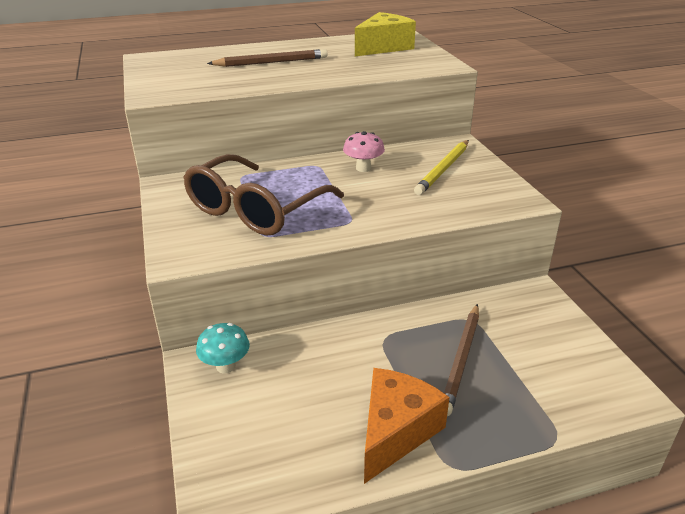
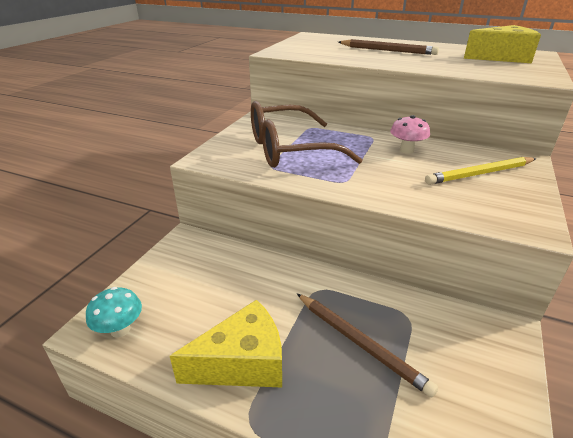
camera: 40 degrees right, 0 degrees up
turquoise mushroom [196,323,250,374] -> turquoise mushroom moved to [86,287,142,338]
orange cheese [364,368,450,484] -> yellow cheese [170,300,282,387]
brown pencil [444,304,479,416] -> brown pencil turned 105 degrees counterclockwise [297,294,438,397]

